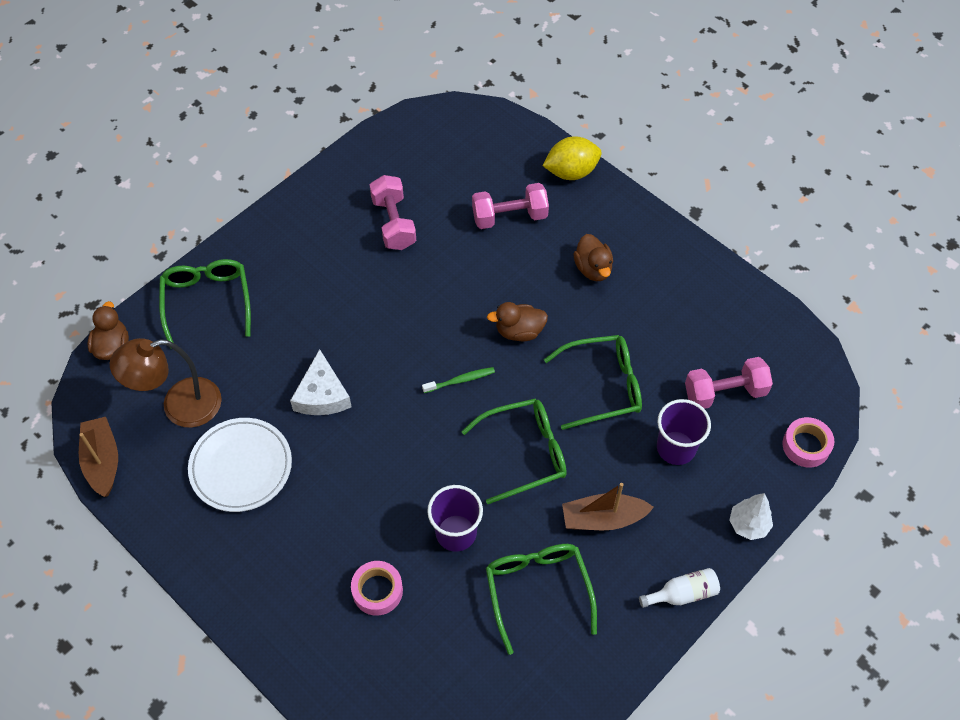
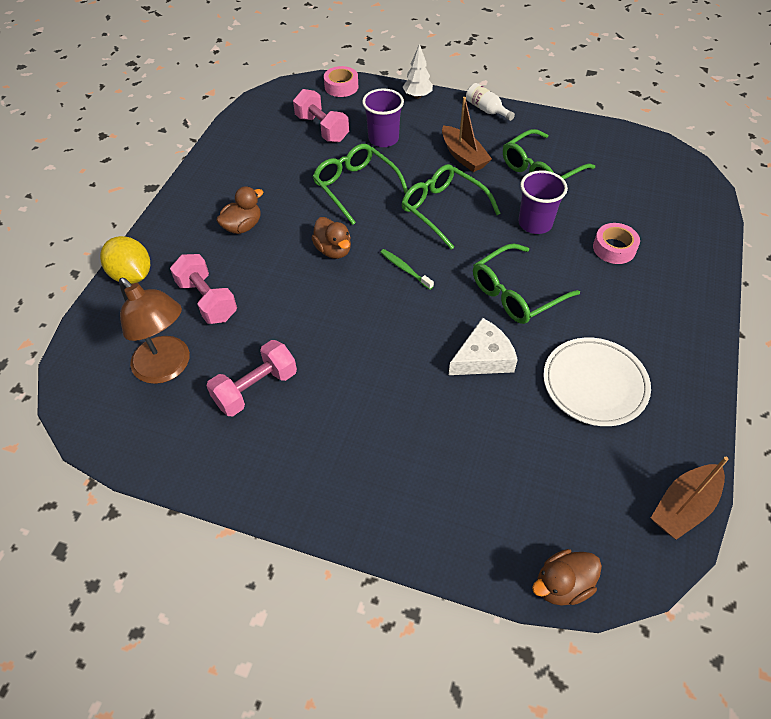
camera: 115 degrees left, 5 degrees down
brown lamp [110,338,222,428] -> brown lamp moved to [119,278,190,384]
green glasses [159,259,251,343] -> green glasses moved to [473,244,580,324]

